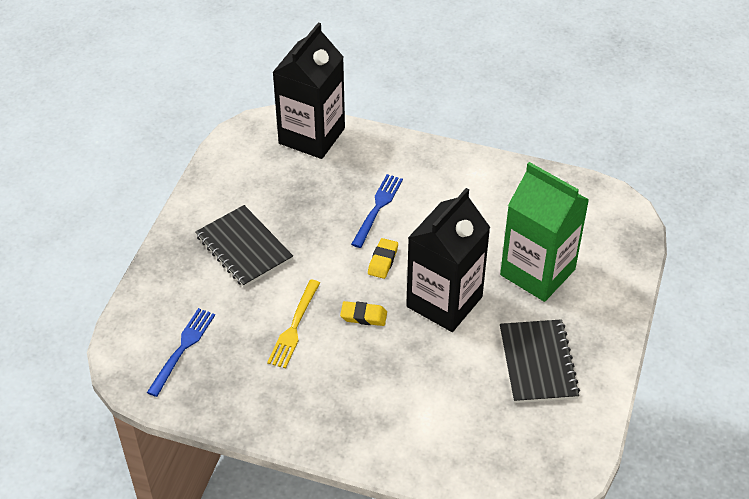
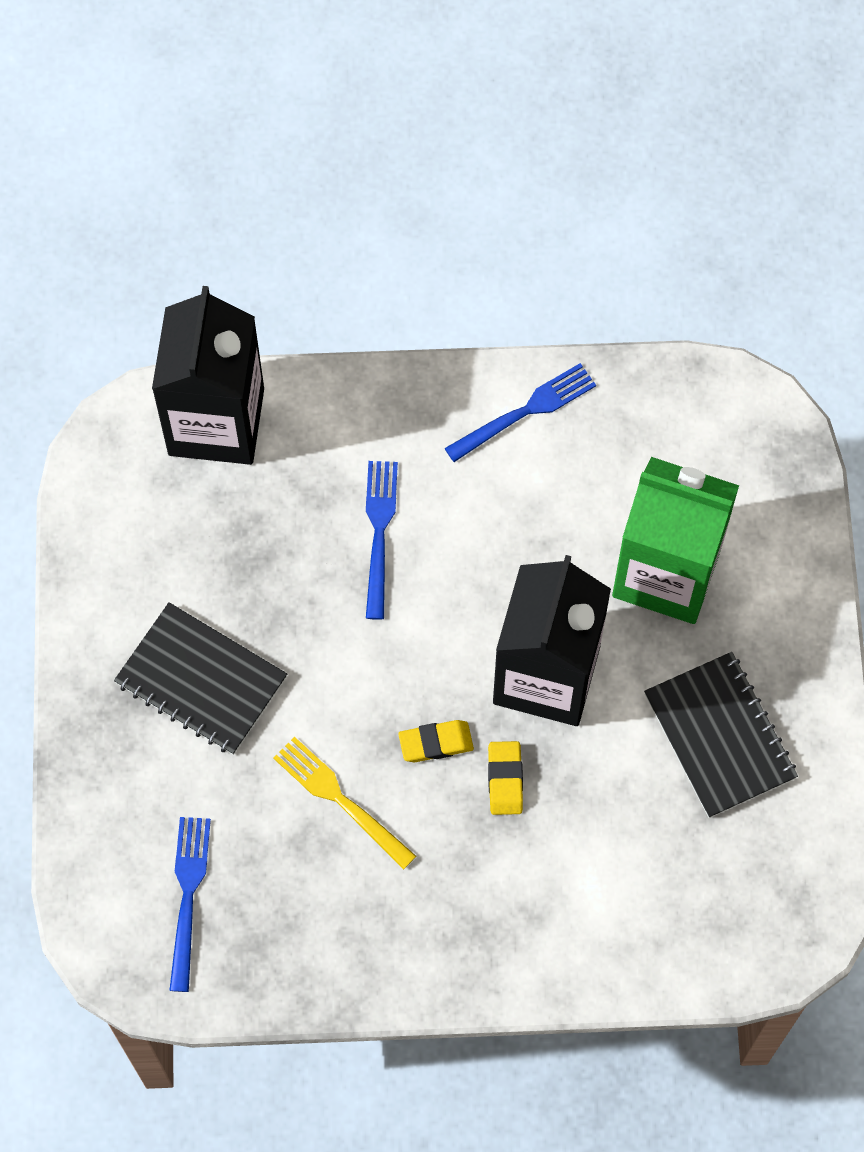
camera: 20 degrees left, 20 degrees up
yellow fork [267,280,320,369] -> yellow fork turned 135 degrees clockwise [273,737,416,870]
yellow eraser [368,238,398,279] -> yellow eraser moved to [488,741,523,815]
none -> blue fork [444,363,596,462]

